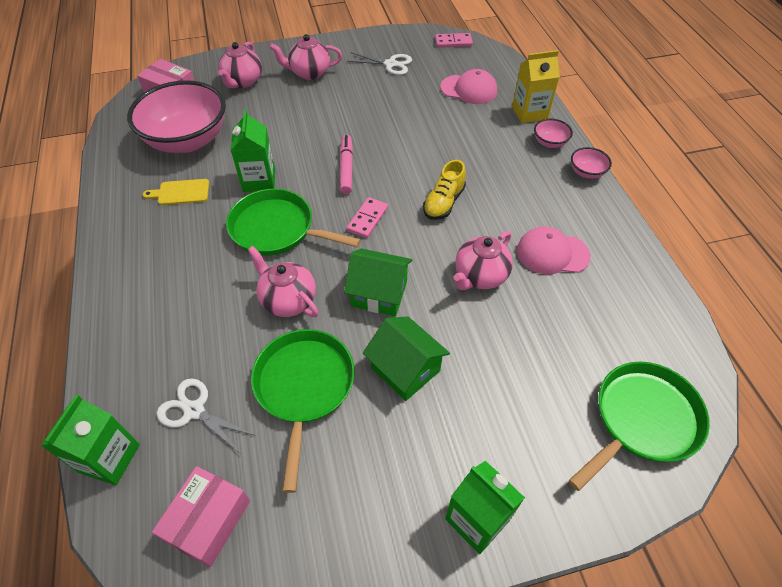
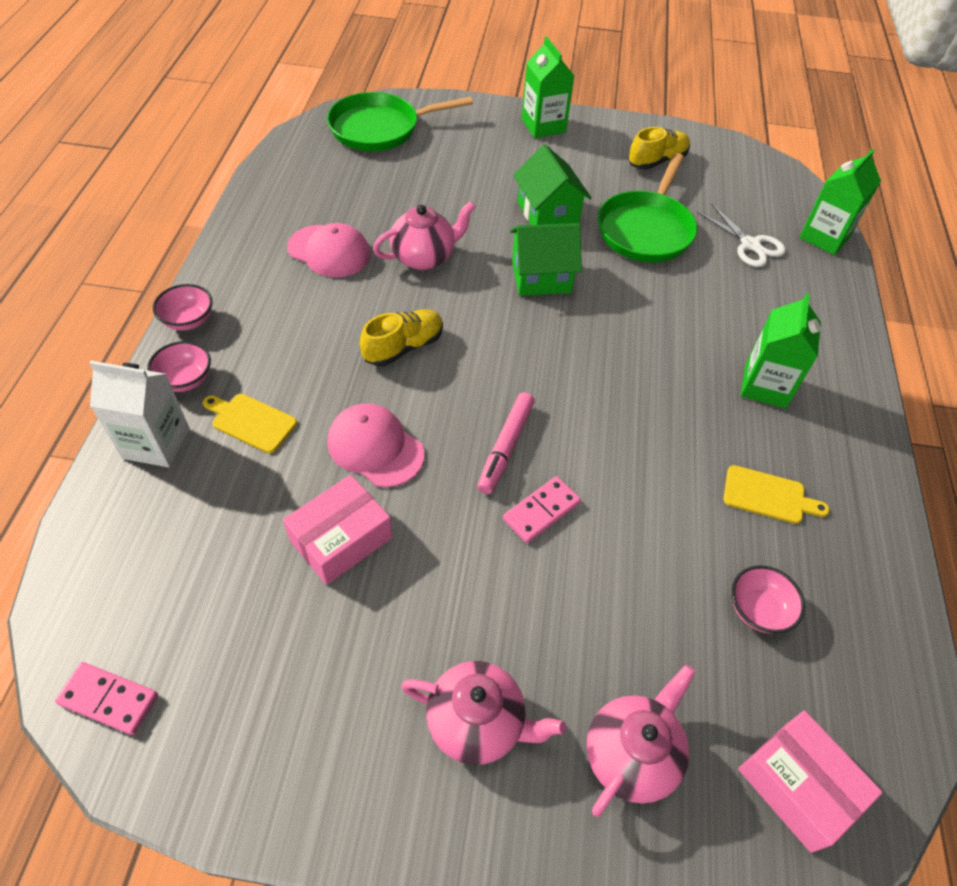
camera: 160 degrees left, 0 degrees up
pink bowl [127,80,226,153] -> pink bowl [731,565,805,634], size x0.41
pink box [152,466,250,567] -> pink box moved to [283,475,392,585]
green pan [226,189,361,256] -> none
green carton [231,110,275,192] -> green carton moved to [740,293,821,408]
pink teapot [248,246,318,317] -> none
green house [344,249,412,316] -> green house turned 45 degrees counterclockwise [510,223,582,296]
white scissors [347,52,412,75] -> none
pink domino [347,197,388,238] -> pink domino moved to [503,476,581,543]
pink cap [440,69,497,104] -> pink cap moved to [327,403,424,487]
yellow carton [512,50,560,123] -> white carton [89,361,189,467]
none -> yellow cutting board [203,394,297,453]
none -> yellow shoe [628,127,690,170]

